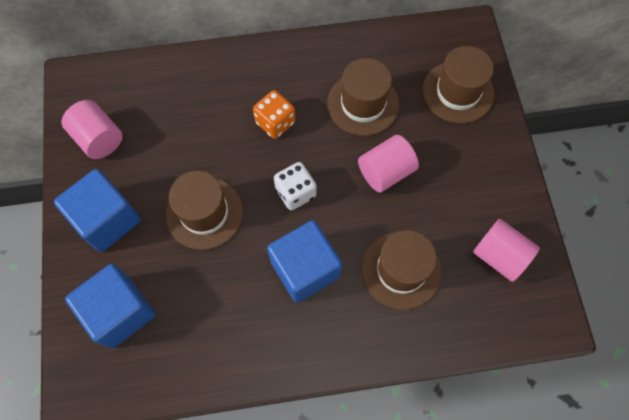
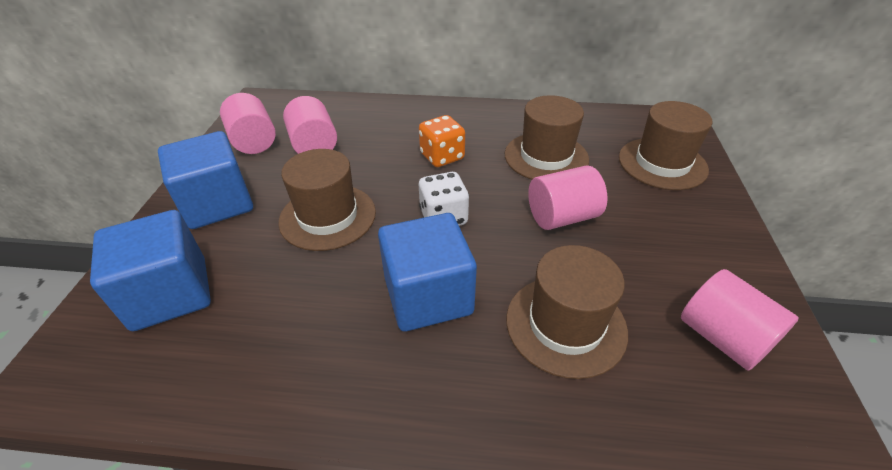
camera: 15 degrees right, 25 degrees down
none -> pink cylinder [283,96,337,154]

